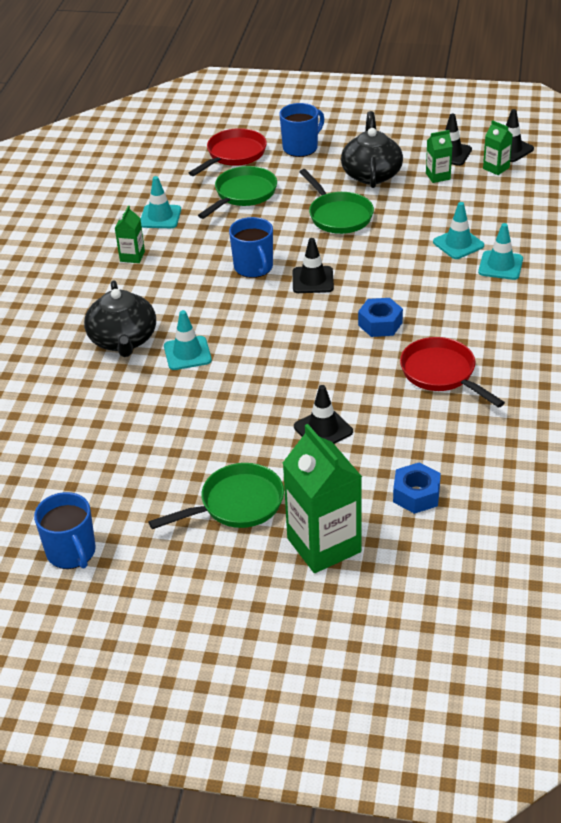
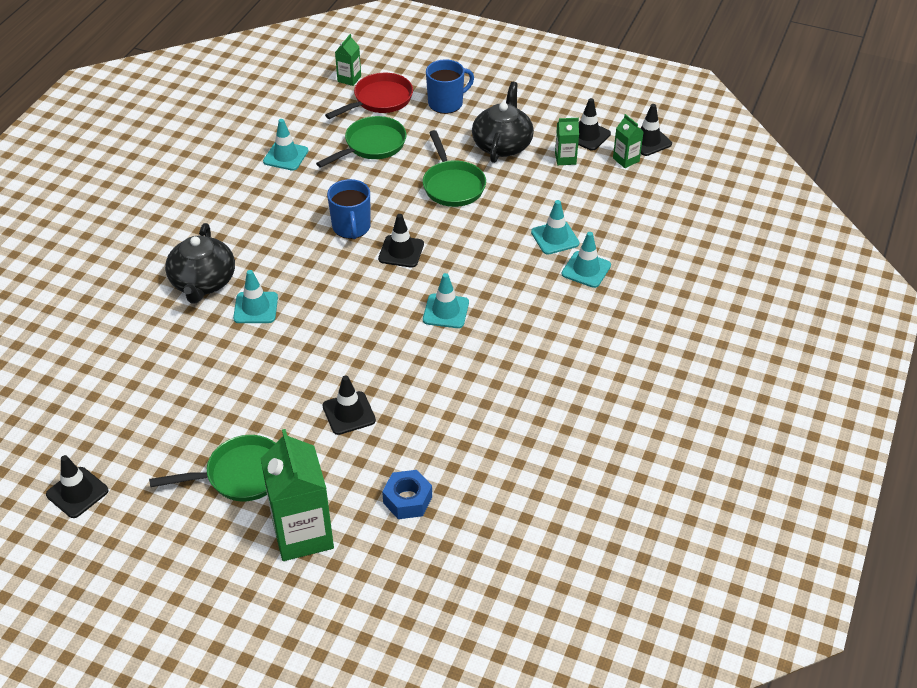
camera: 10 degrees right, 5 degrees up
blue mug [34,492,96,569] -> black traffic cone [46,455,108,518]
green carton [115,206,145,263] -> green carton moved to [335,34,361,86]
blue nut [358,298,403,337] -> turquoise traffic cone [423,273,469,328]
red pan [400,337,505,408] -> none

